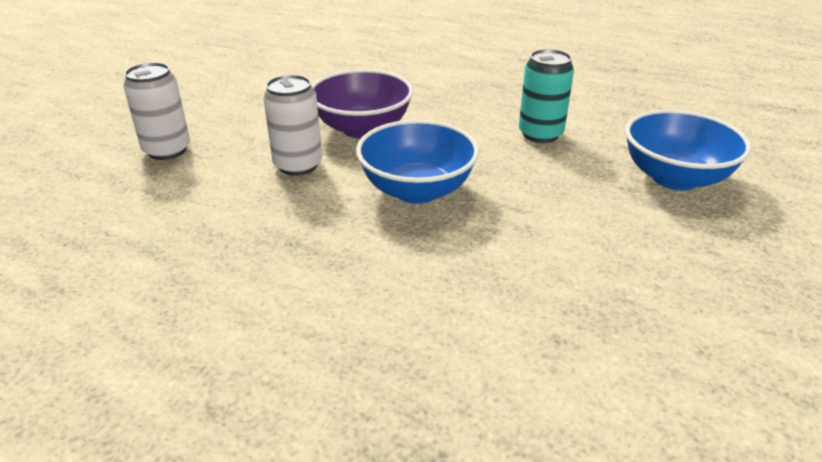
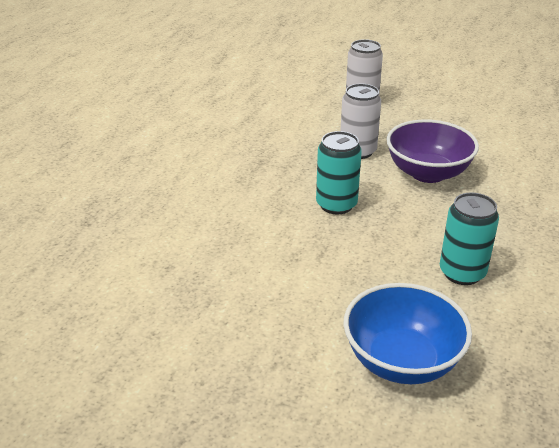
camera: 85 degrees right, 0 degrees up
blue bowl [356,120,479,204] -> turquoise can [316,131,362,215]

